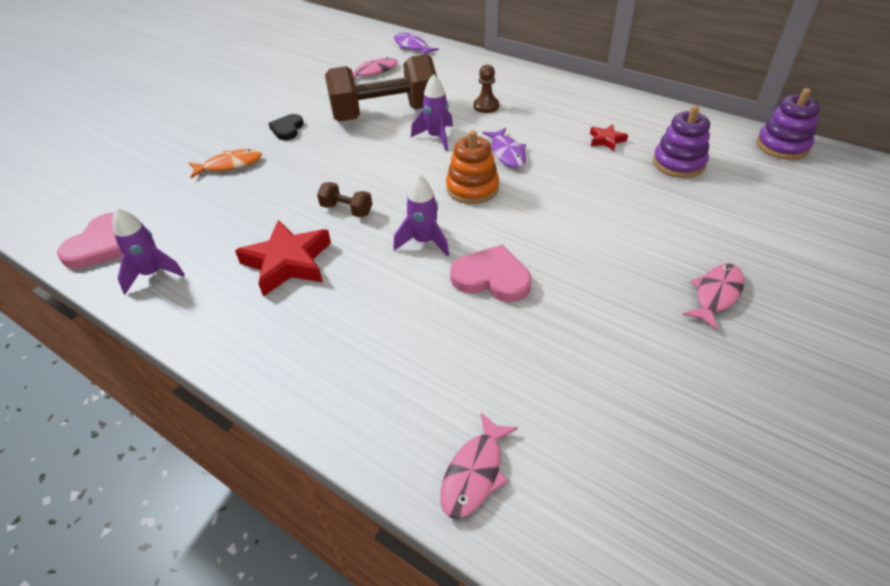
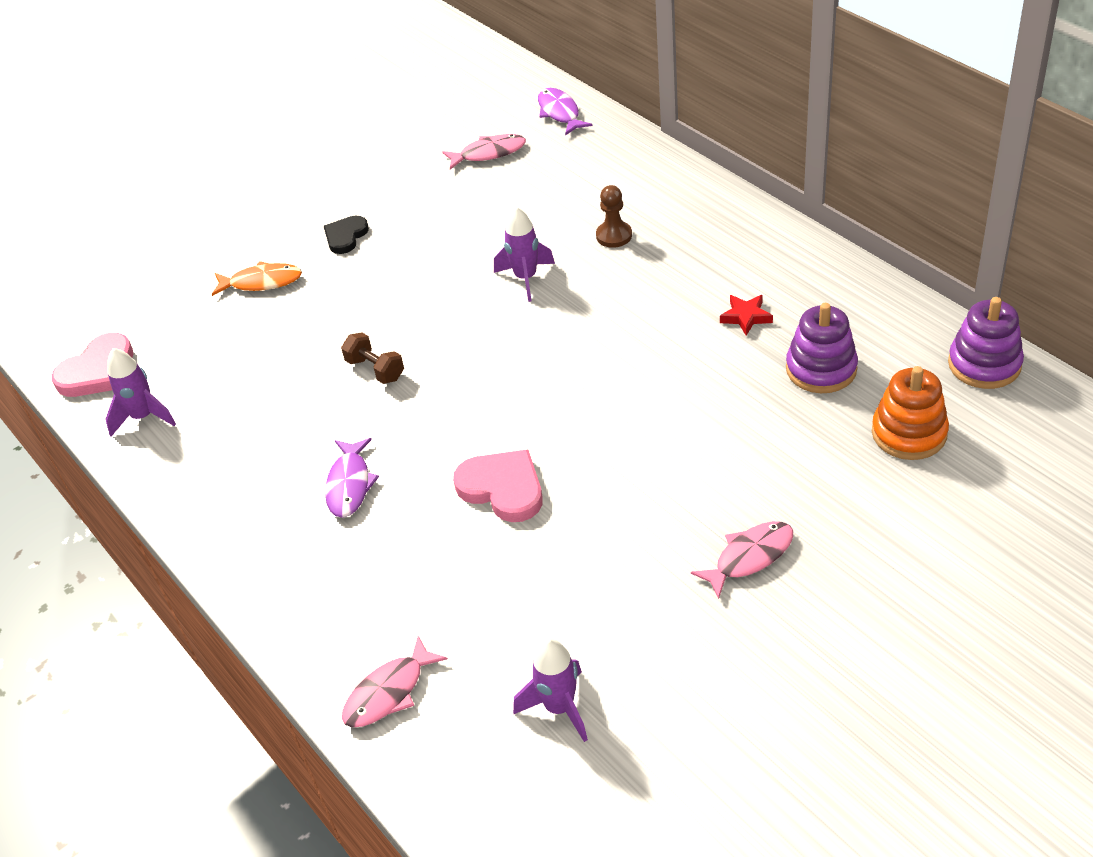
camera: 20 degrees right, 0 degrees up
red star [235,220,331,297] -> none
brown dumbbell [325,54,437,122] -> none
purple rocket [393,175,449,257] -> purple rocket moved to [513,638,588,742]
orange stacking toy [446,130,499,204] -> orange stacking toy moved to [872,366,949,460]
purple fish [483,128,526,168] -> purple fish moved to [325,438,379,518]

